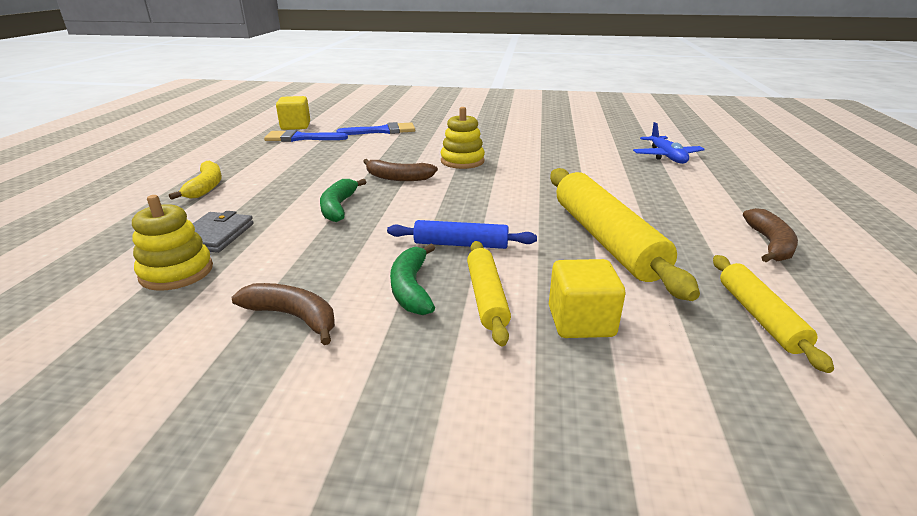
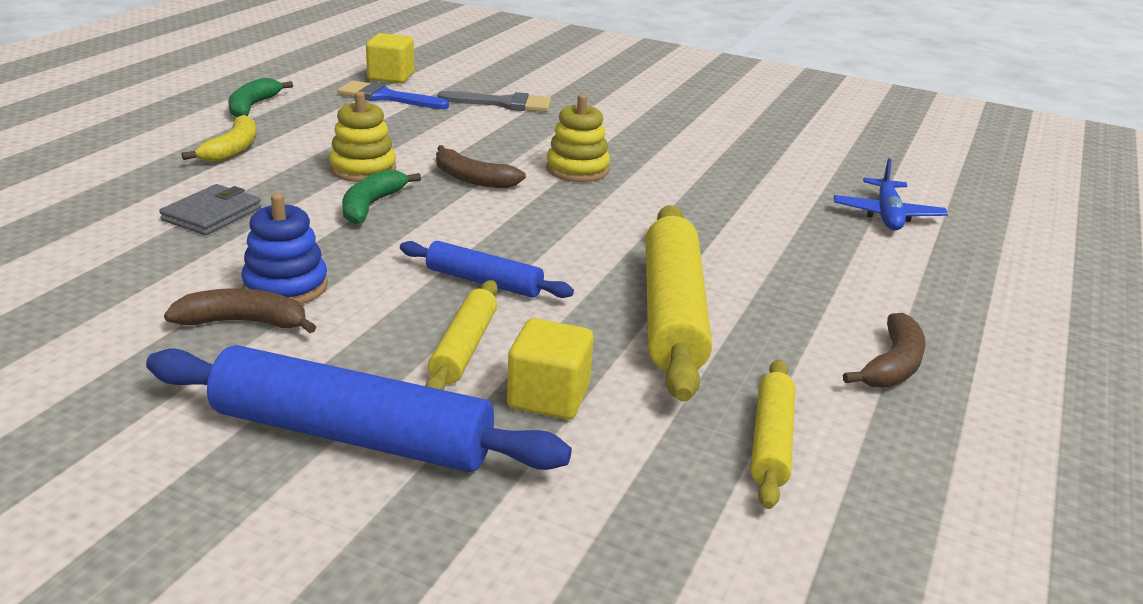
camera: 15 degrees right, 0 degrees up
yellow stacking toy [132,195,213,291] -> yellow stacking toy moved to [329,92,396,182]
brown banana [232,283,335,345] -> brown banana turned 45 degrees counterclockwise [164,288,316,333]
blue brush [336,122,415,135] -> grey brush [438,91,551,112]
green banana [390,244,435,315] -> green banana moved to [228,78,293,117]
none -> blue rolling pin [146,345,572,472]
none -> blue stacking toy [242,193,328,304]

